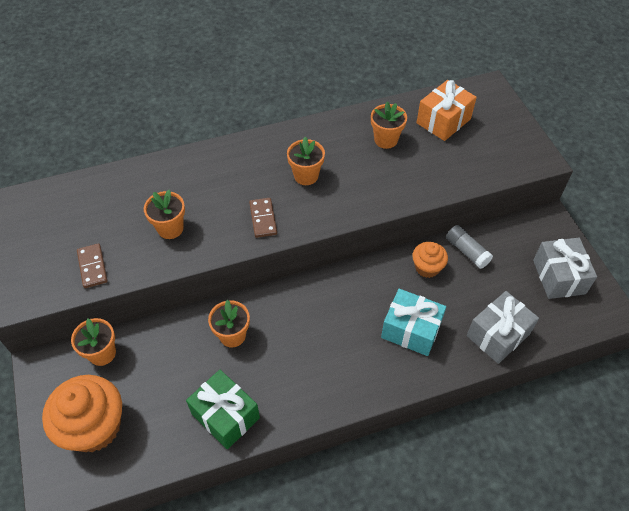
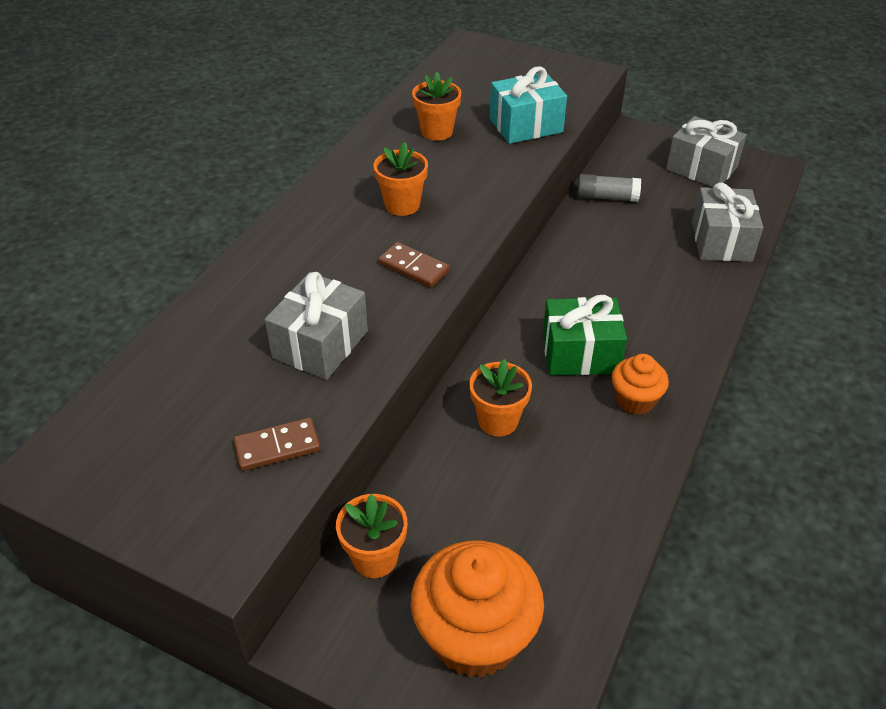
camera: 45 degrees left, 10 degrees down
brown domino [77,243,108,288] -> brown domino turned 45 degrees counterclockwise [233,418,321,471]
orange flower pot [144,190,185,239] -> grey gift [265,272,368,380]
green gift [186,370,260,449] -> green gift moved to [543,295,627,375]
turquoise gift [381,289,446,356] -> turquoise gift moved to [490,66,567,144]
orange cupcake [412,242,448,278] -> orange cupcake moved to [612,354,669,415]
orange gift [416,80,477,141] -> none

